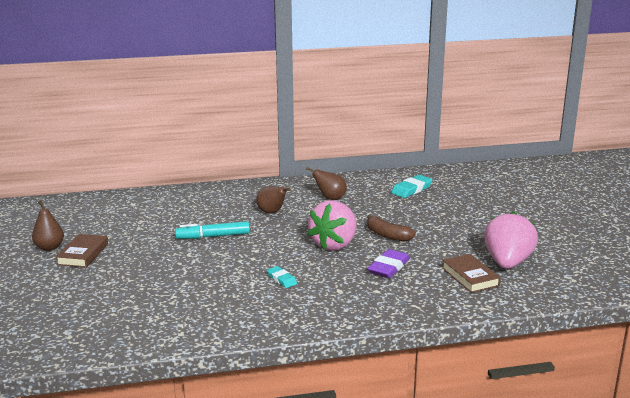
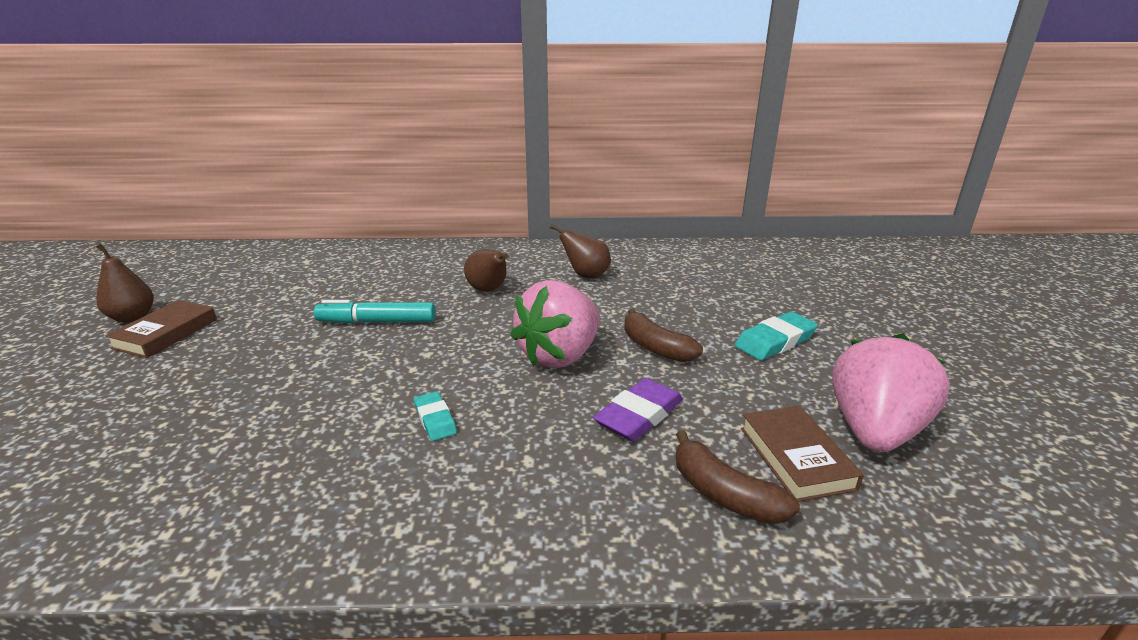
camera: 10 degrees right, 5 degrees up
turquoise eraser [391,175,433,198] -> turquoise eraser moved to [735,312,818,360]
none -> brown banana [676,430,800,524]

